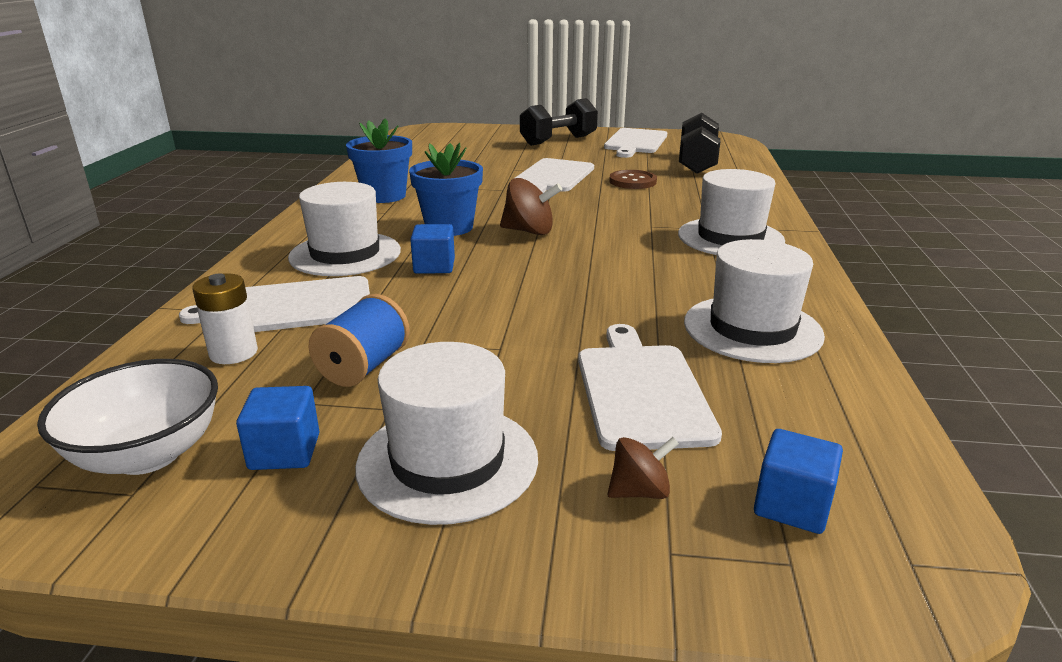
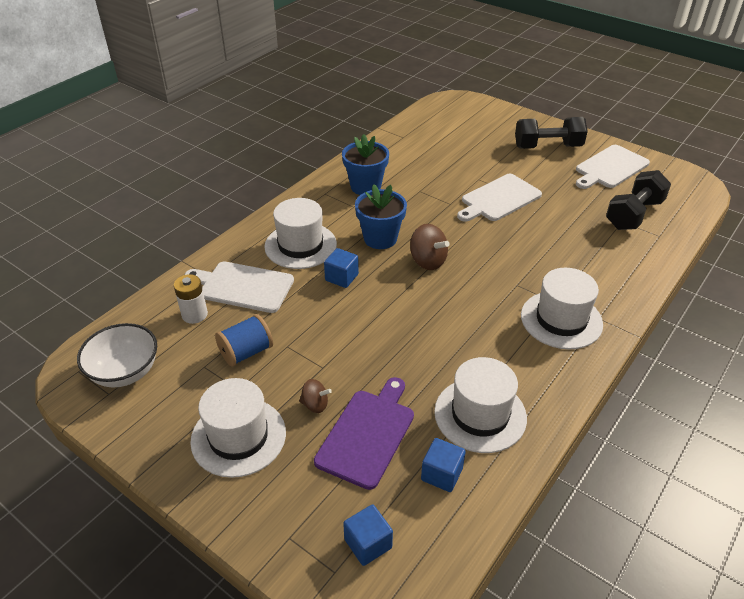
camera: 30 degrees right, 15 degrees up
blue cube [236,386,320,470] -> blue cube moved to [421,438,466,492]
white cutting board [578,324,722,451] -> purple cutting board [314,377,414,490]
brown spinning top [608,437,679,499] -> brown spinning top moved to [299,379,332,413]
brown button [609,170,657,189] -> none

